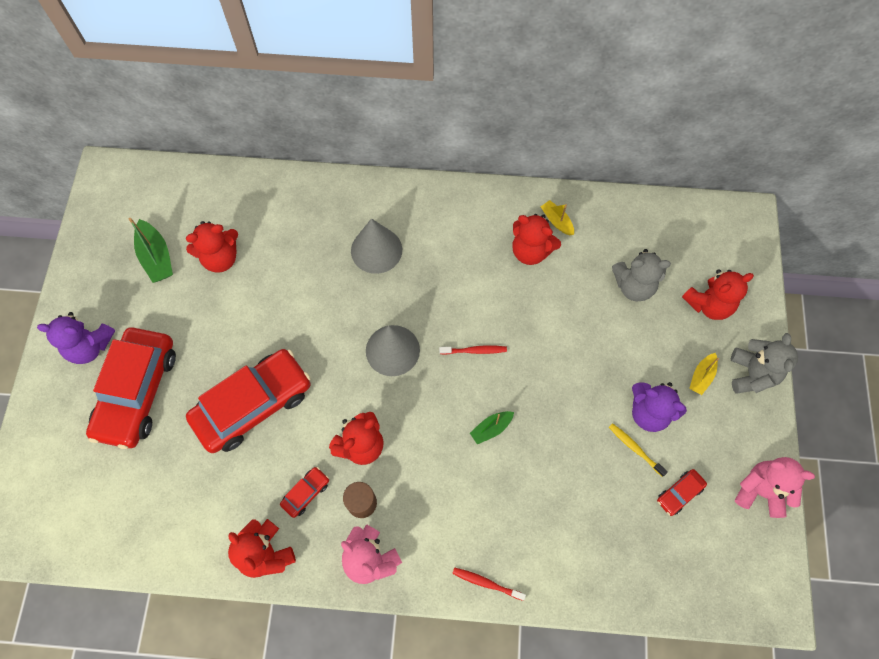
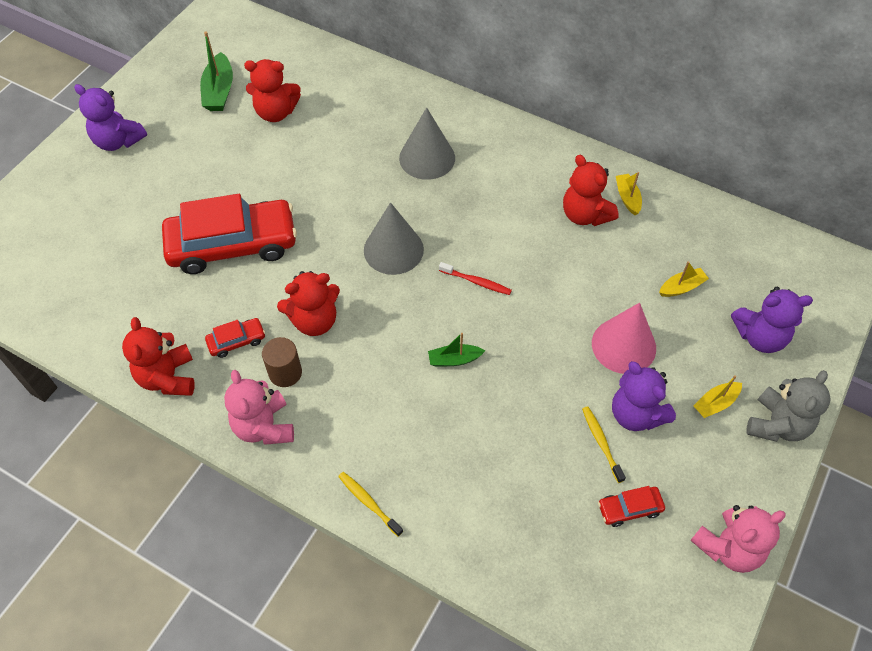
camera: 25 degrees right, 10 degrees down
red car [86,327,176,449] -> none
red toothbrush [452,567,526,601] -> yellow toothbrush [338,472,403,537]
grey teddy bear [612,249,671,301] -> yellow boat [659,261,709,297]
red teddy bear [682,269,754,320] -> purple teddy bear [731,287,813,353]
pink teddy bear [735,457,815,518] -> pink teddy bear turned 105 degrees clockwise [690,505,786,573]
none -> pink cone [592,303,656,374]

